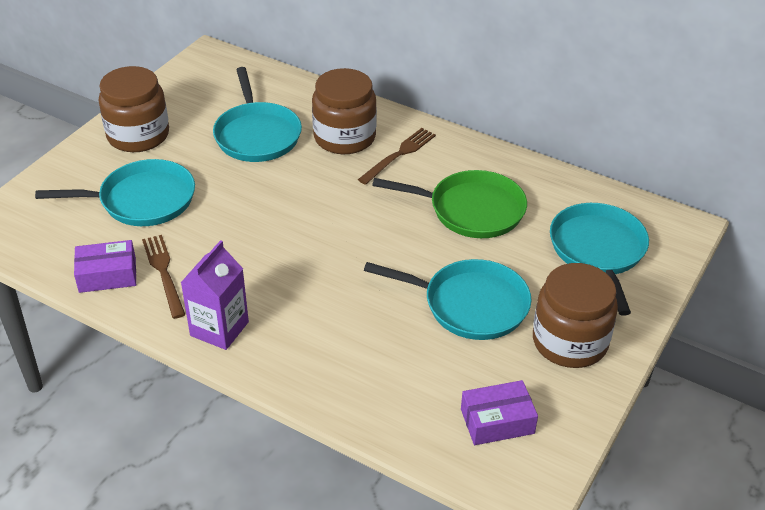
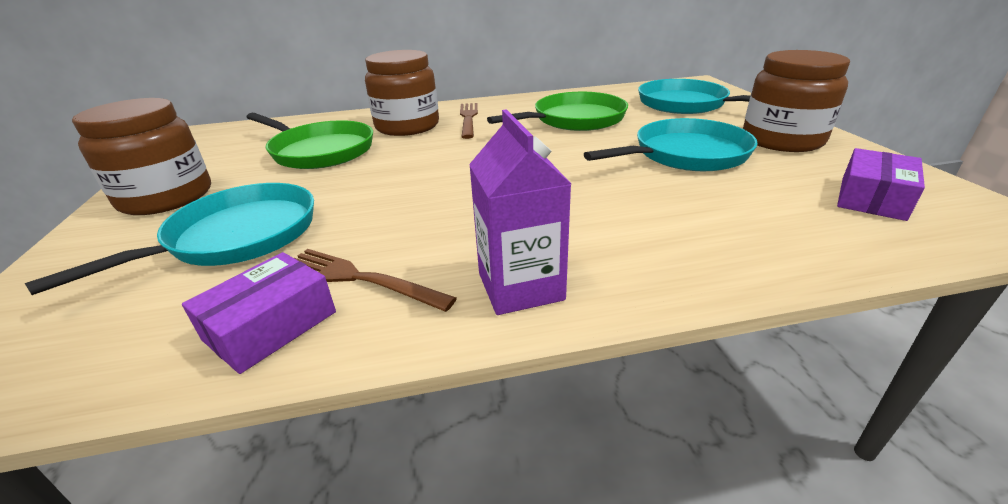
camera: 40 degrees left, 10 degrees down
turquoise pan [213,67,302,162] -> green pan [247,113,373,169]

